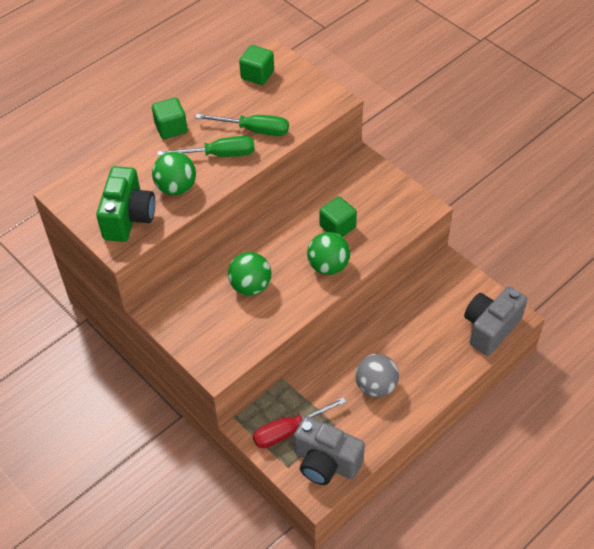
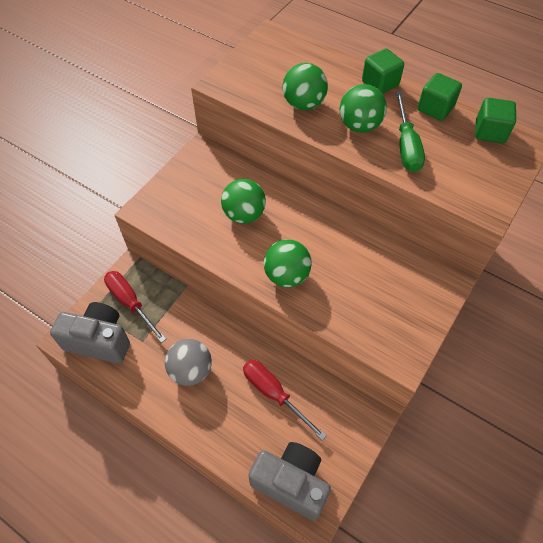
camera: 75 degrees right, 5 degrees up
green camera [96,166,155,242] -> none
green screwdriver [158,136,255,157] -> green ball [340,84,387,133]
grey camera [294,416,365,485] -> grey camera turned 90 degrees clockwise [50,302,130,364]
green cube [319,197,357,237] -> green cube moved to [418,73,462,121]
none -> red screwdriver [243,360,327,440]

